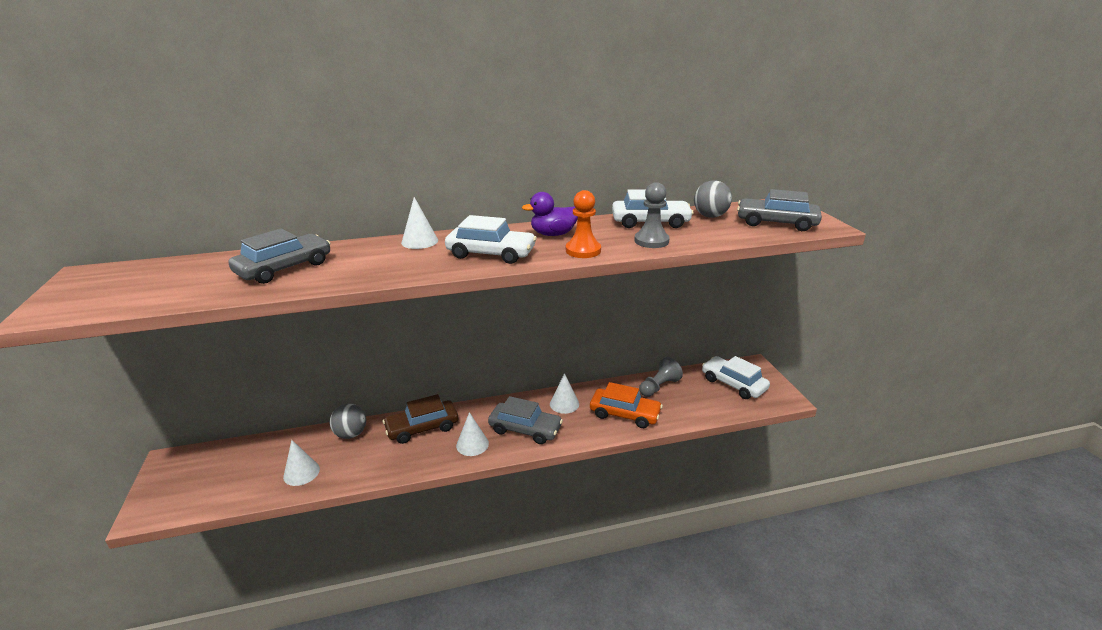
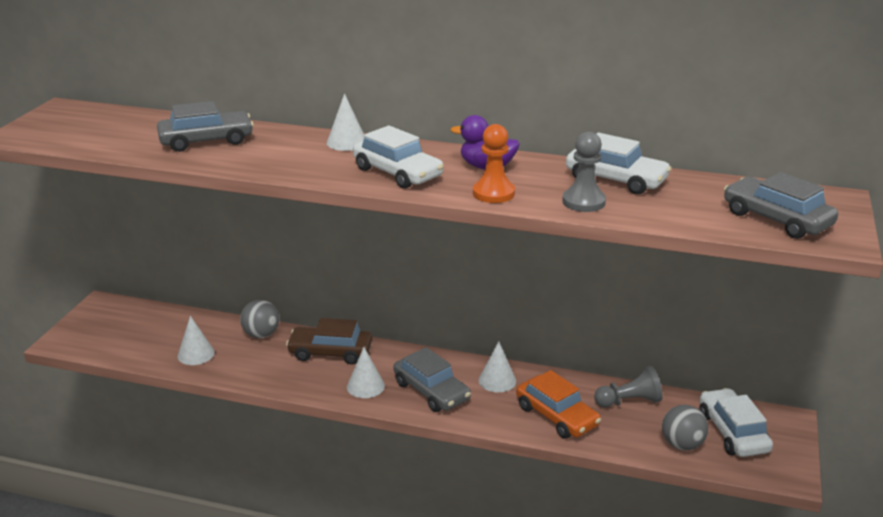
camera: 30 degrees right, 0 degrees up
grey ball [694,180,732,218] -> grey ball moved to [662,405,709,450]

